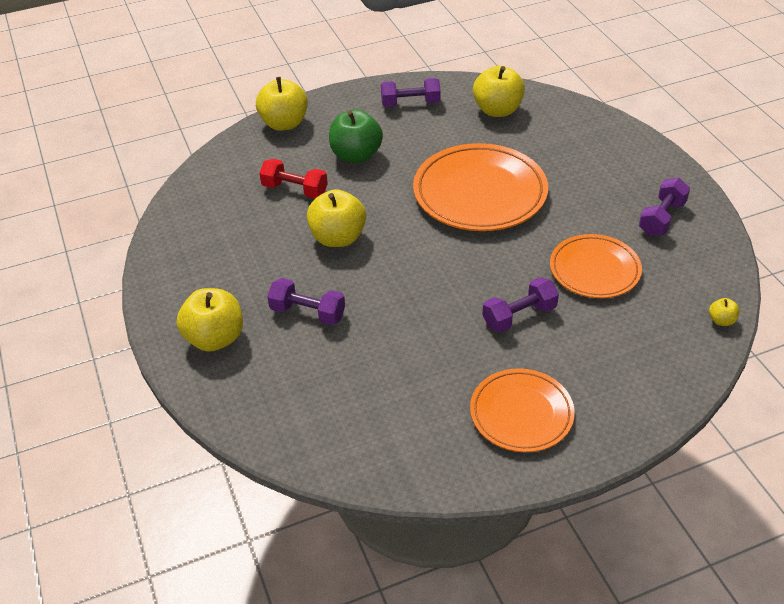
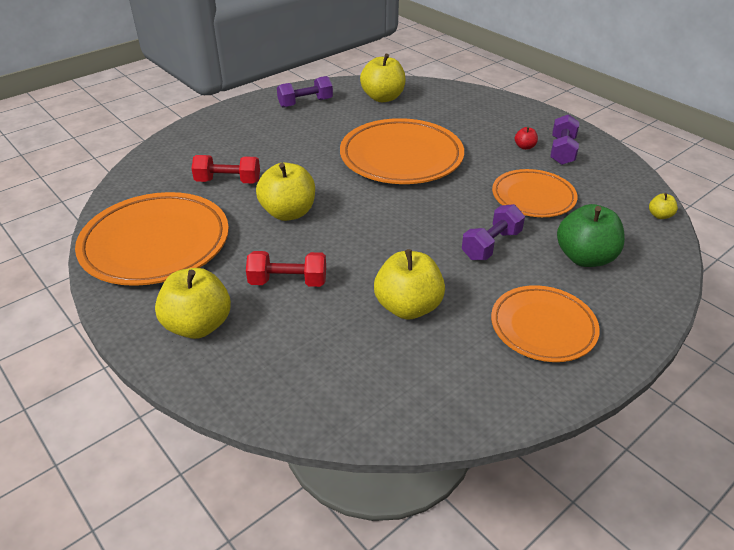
camera: 20 degrees left, 5 degrees down
yellow apple [256,77,308,131] -> yellow apple moved to [374,249,445,319]
purple dumbbell [267,278,345,325] -> red dumbbell [246,251,326,287]
green apple [329,110,383,163] -> green apple moved to [557,204,625,267]
none -> orange plate [75,192,229,286]
none -> red apple [515,127,538,150]

